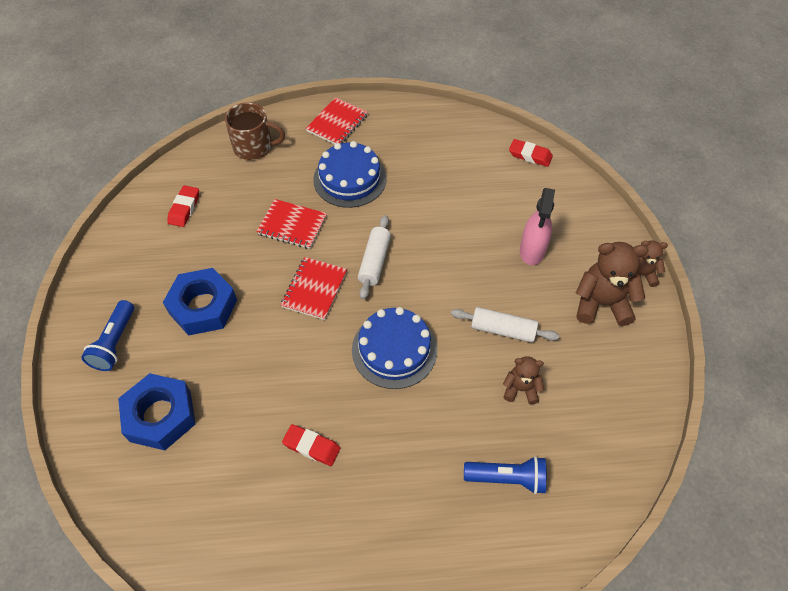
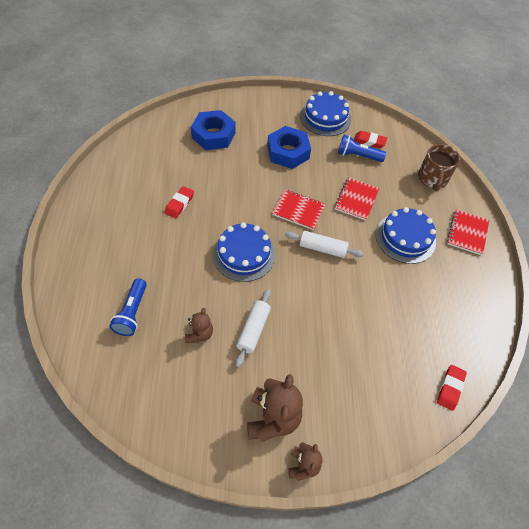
camera: 90 degrees right, 0 degrees up
blue flashlight [81,300,134,371] -> blue flashlight moved to [338,135,386,162]
red notebook [306,97,368,144] -> red notebook turned 75 degrees clockwise [447,210,489,255]
pink spray bottle [520,188,555,265] -> none
none -> blue cake [300,91,351,136]

